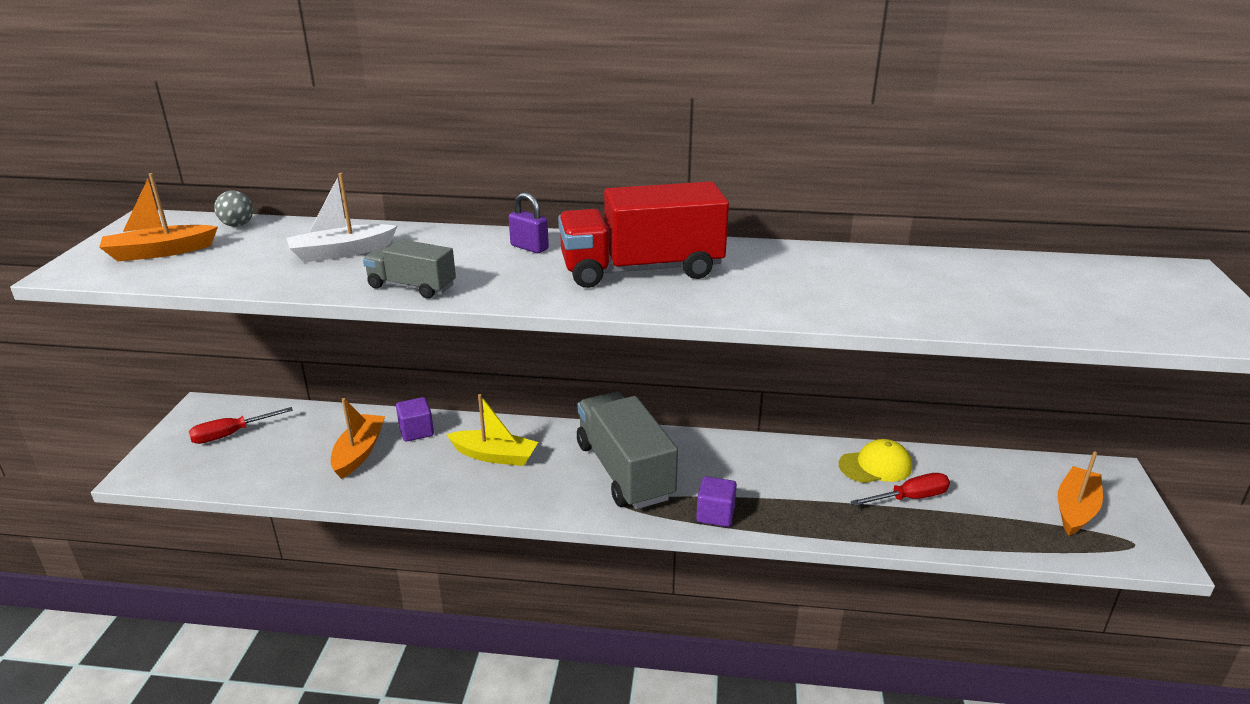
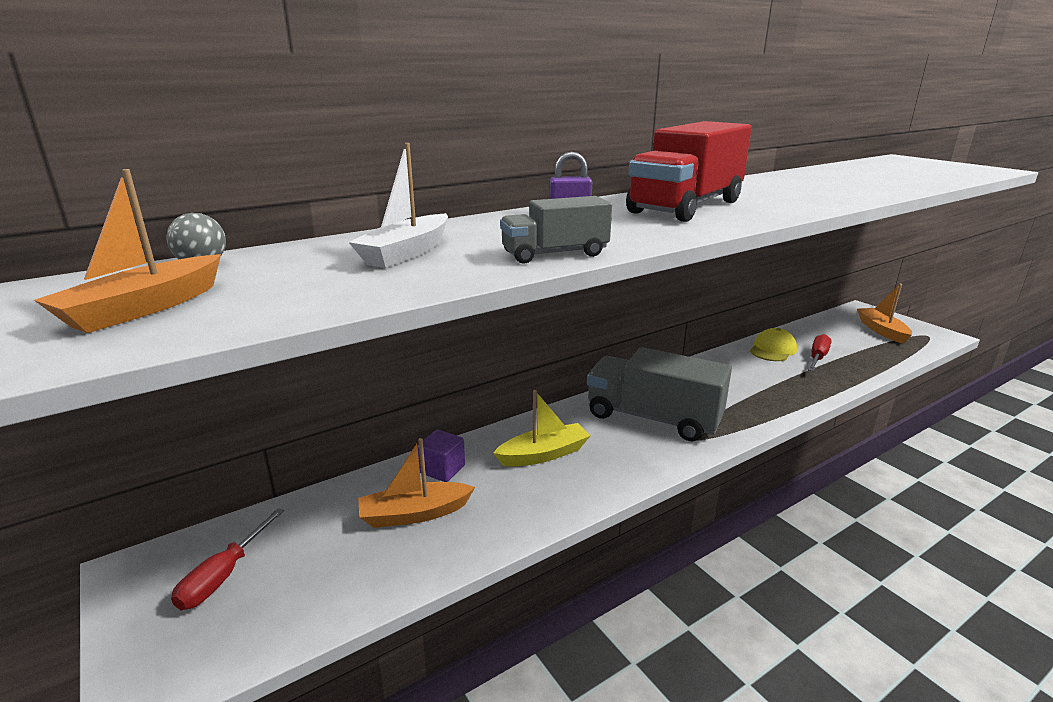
camera: 40 degrees left, 5 degrees down
orange boat [331,398,385,479] -> orange boat turned 75 degrees counterclockwise [358,438,475,528]
purple cube [696,476,737,527] -> none

